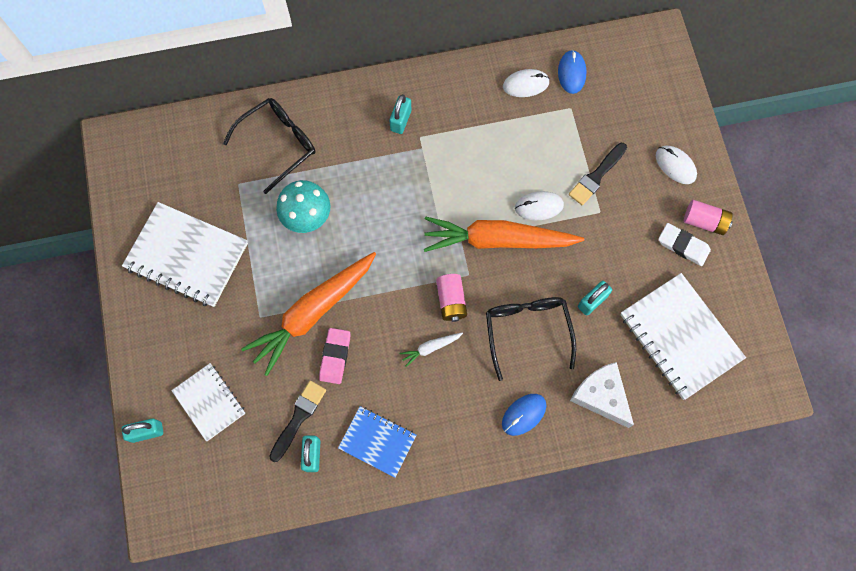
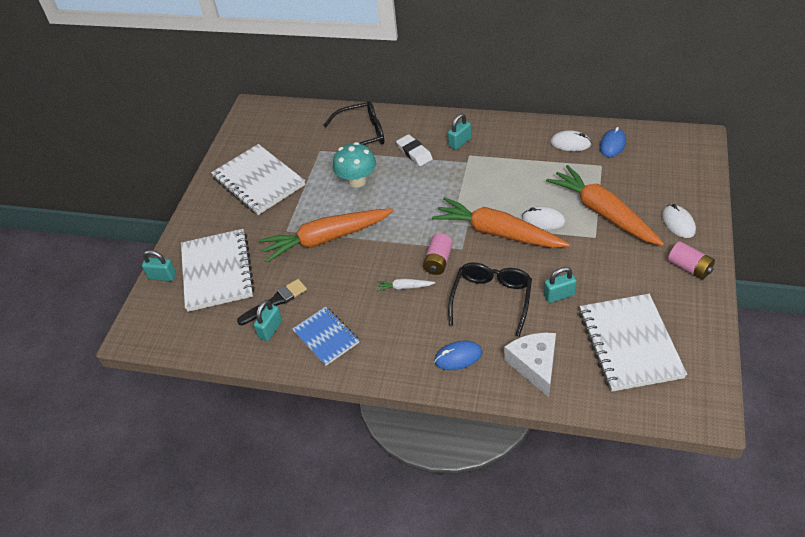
camera: 30 degrees right, 25 degrees down
white notebook [171,363,245,441] -> white notebook [181,229,255,312], size x1.68
pink eraser [319,328,350,384] -> none
black brush [569,143,627,206] -> orange carrot [546,165,664,246]
white eraser [658,223,711,266] -> white eraser moved to [396,134,433,166]

